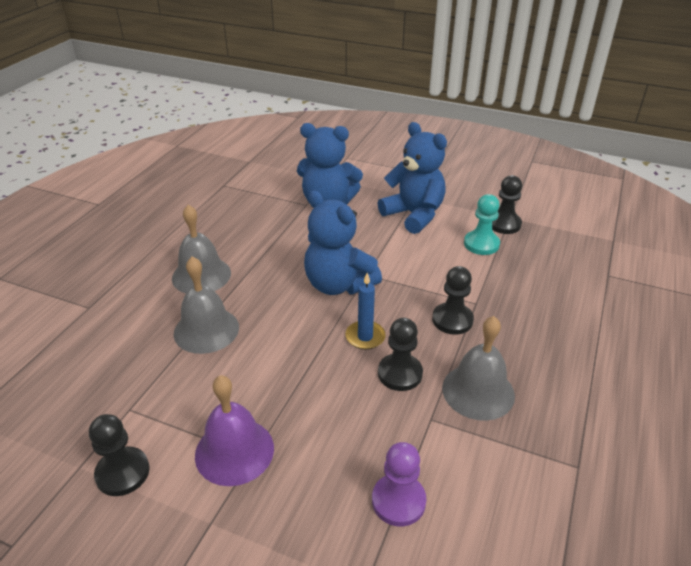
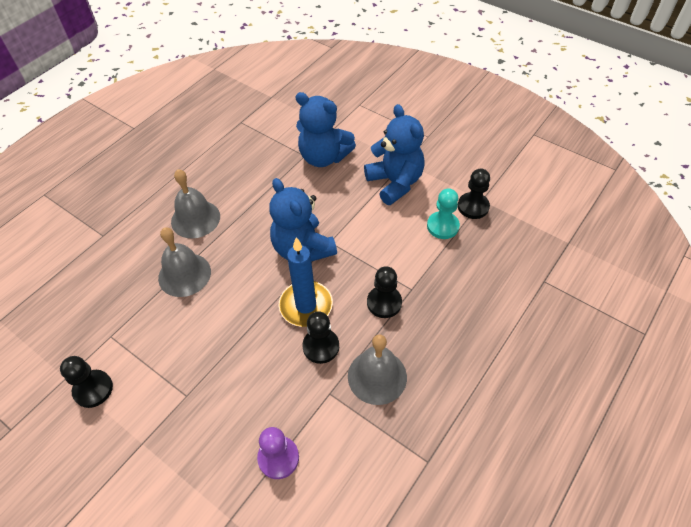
camera: 15 degrees right, 15 degrees up
purple bell [195,375,274,486] -> none
blue candle [345,273,386,350] -> blue candle [279,237,333,327], size x1.62

